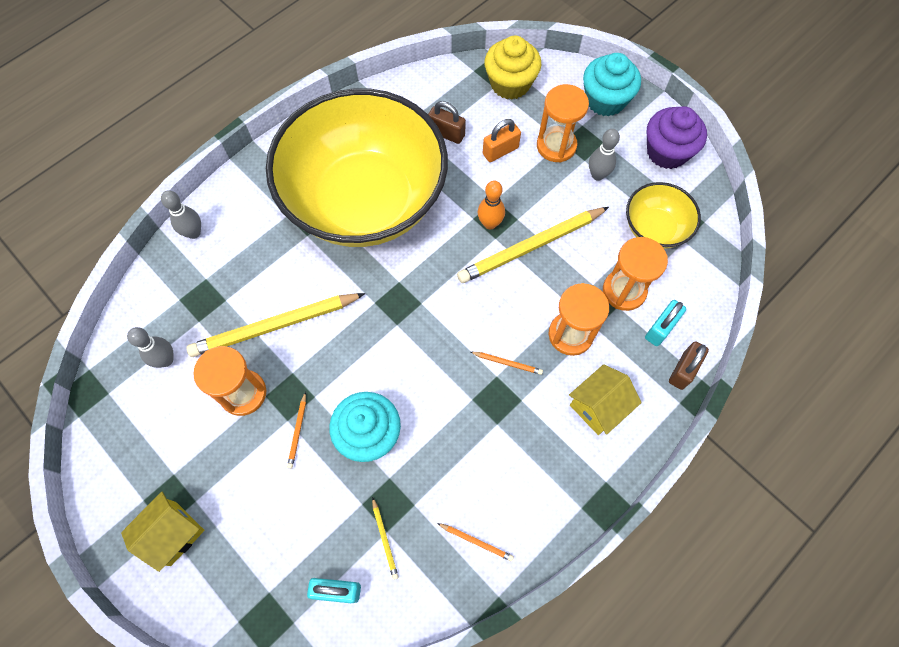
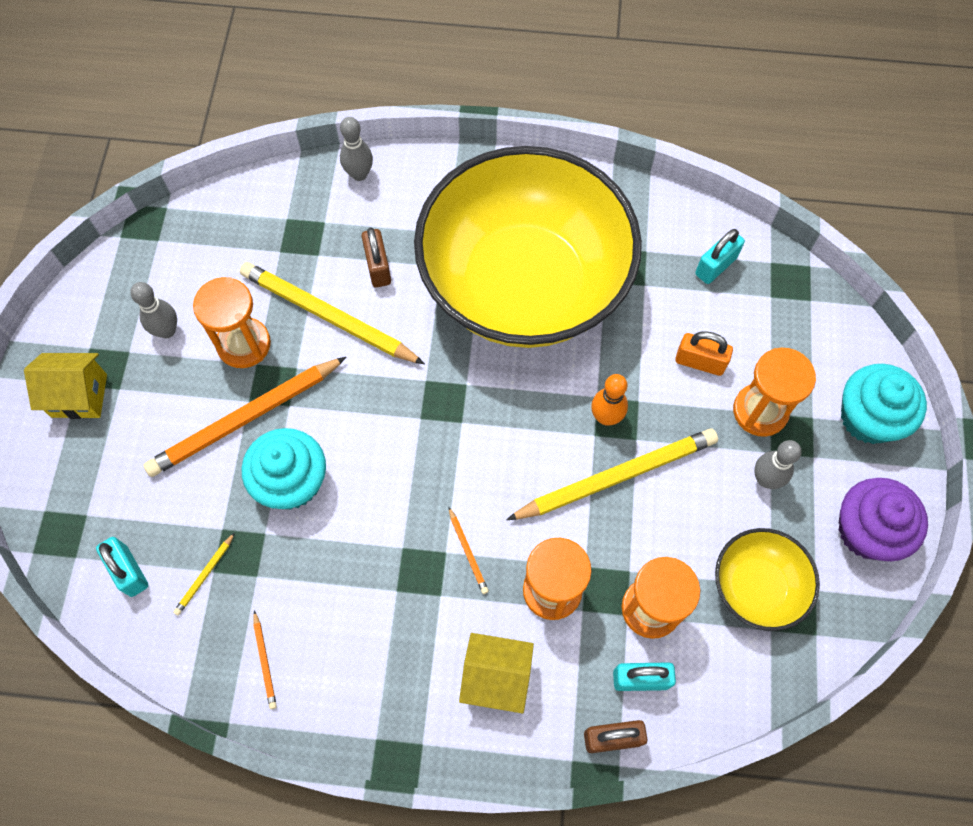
camera: 50 degrees right, 0 degrees up
grey bowling pin [127,327,174,368] -> grey bowling pin moved to [130,282,177,338]
orange pencil [287,392,306,469] -> orange pencil [143,357,346,477], size x2.46
brown padlock [428,101,466,144] -> brown padlock moved to [361,228,391,287]
yellow pencil [457,207,609,283] -> yellow pencil turned 135 degrees clockwise [506,428,718,520]
yellow cupcake [484,36,541,100] -> none
none -> turquoise padlock [695,229,745,284]

